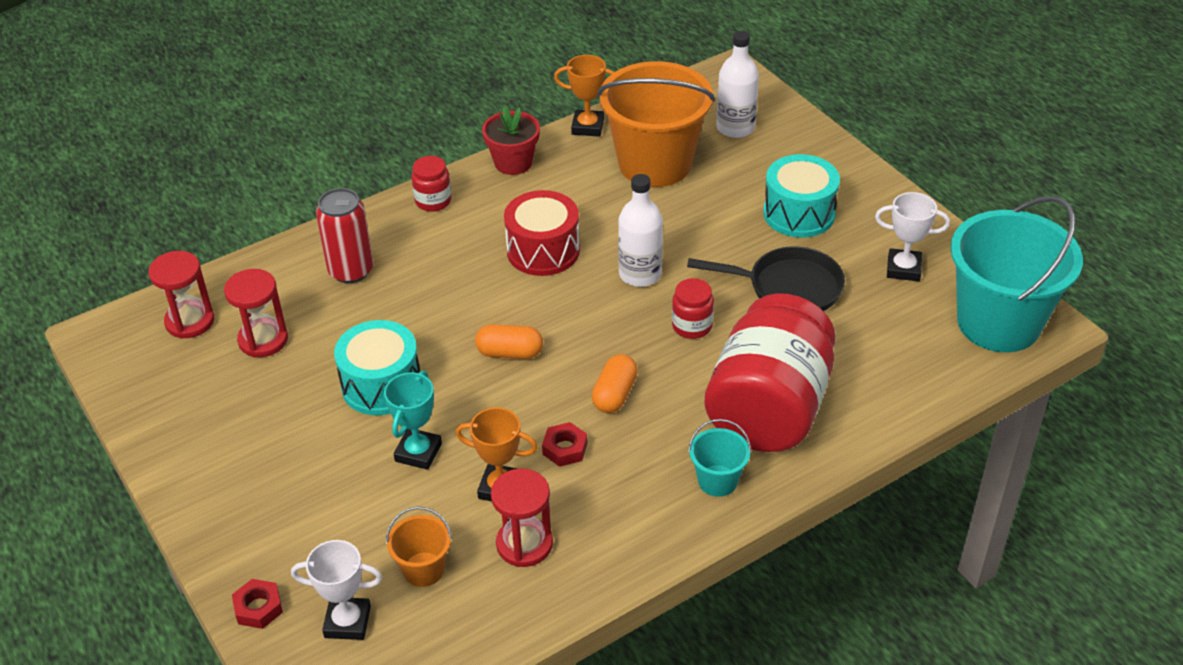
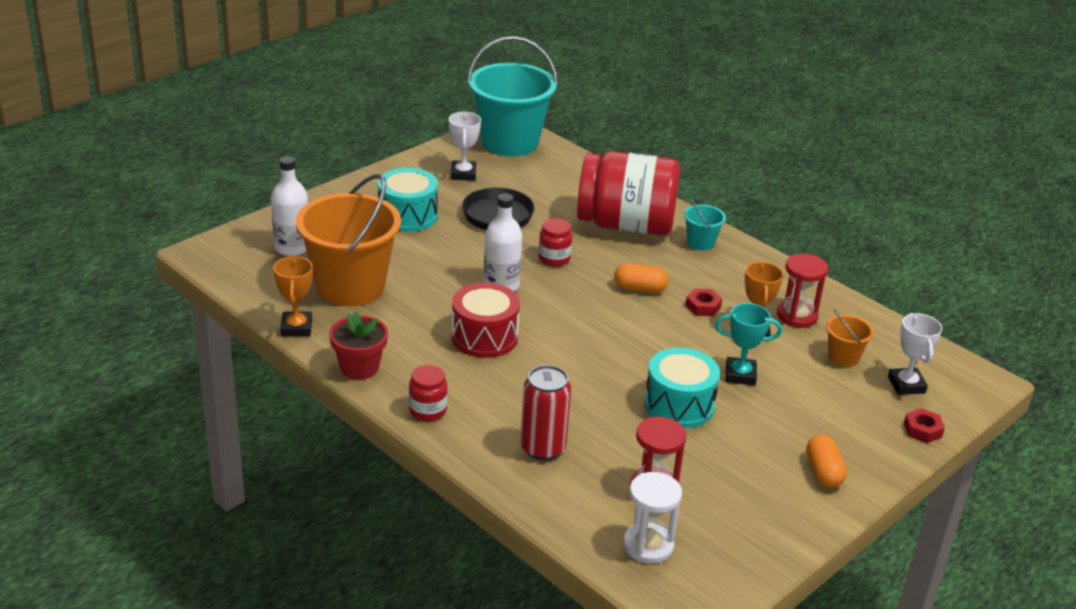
camera: 105 degrees left, 10 degrees down
red hourglass [148,251,214,339] -> white hourglass [623,472,682,564]
orange capsule [475,324,543,359] -> orange capsule moved to [806,435,847,488]

